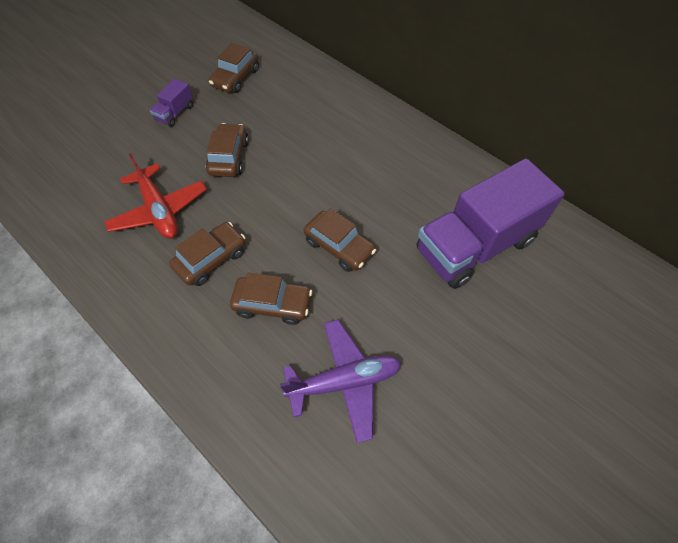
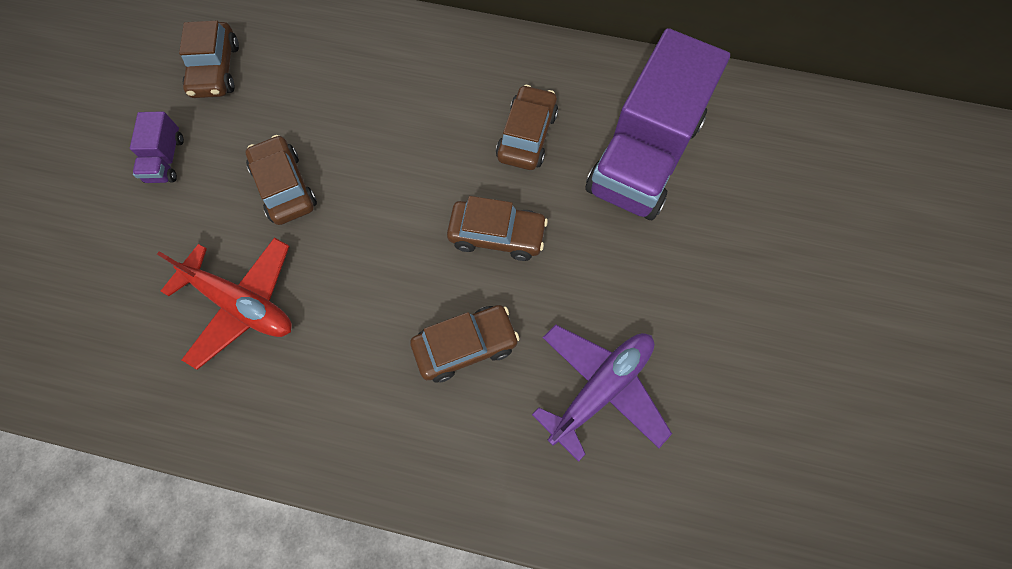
camera: 30 degrees left, 10 degrees up
brown car [169,222,245,286] -> brown car moved to [496,85,558,170]

